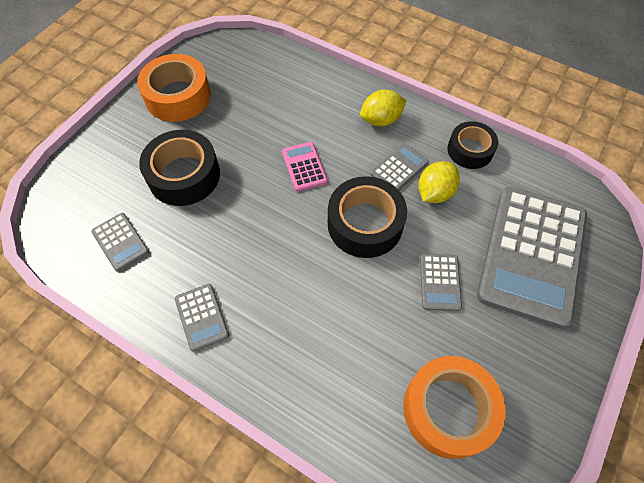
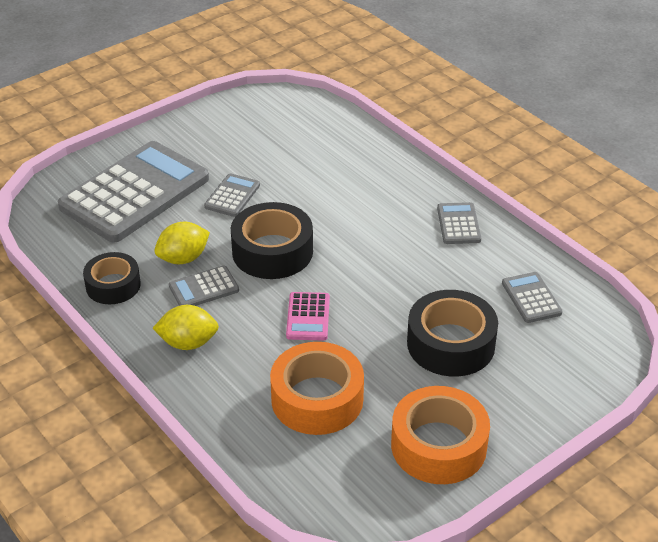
camera: 160 degrees left, 20 degrees down
orange tape [403,356,506,459] -> orange tape moved to [270,342,364,435]

